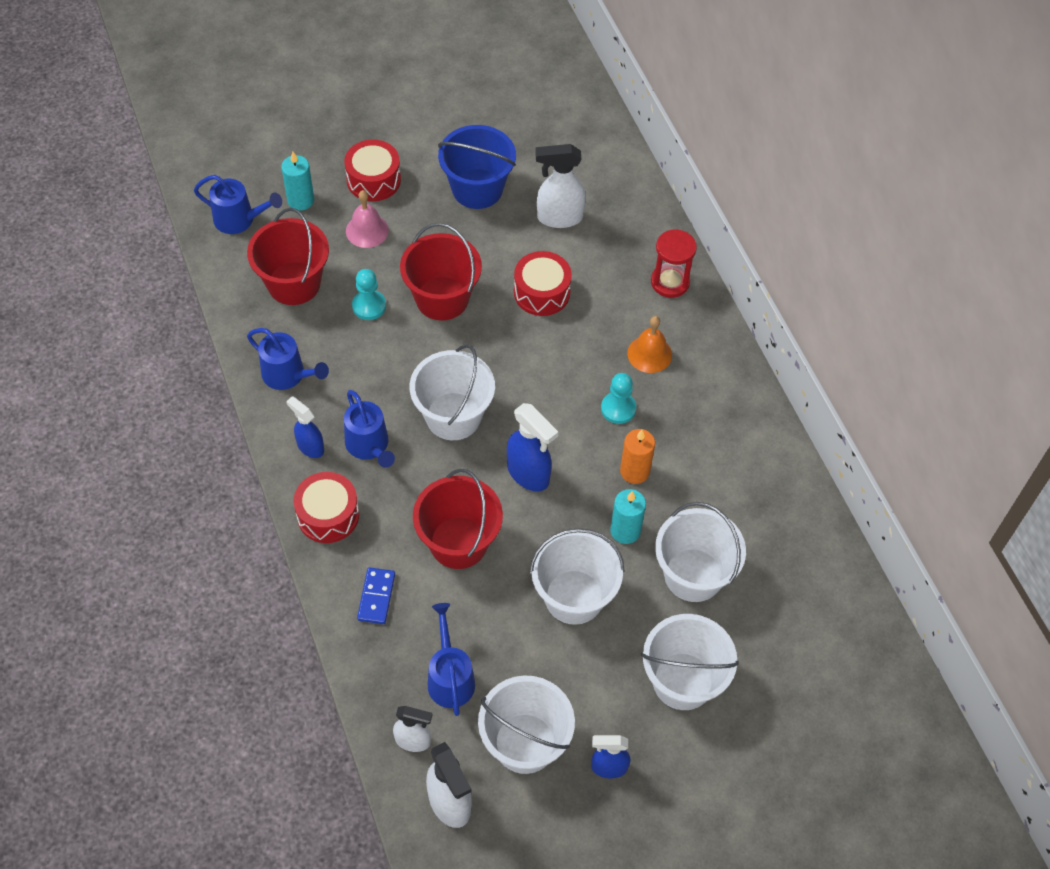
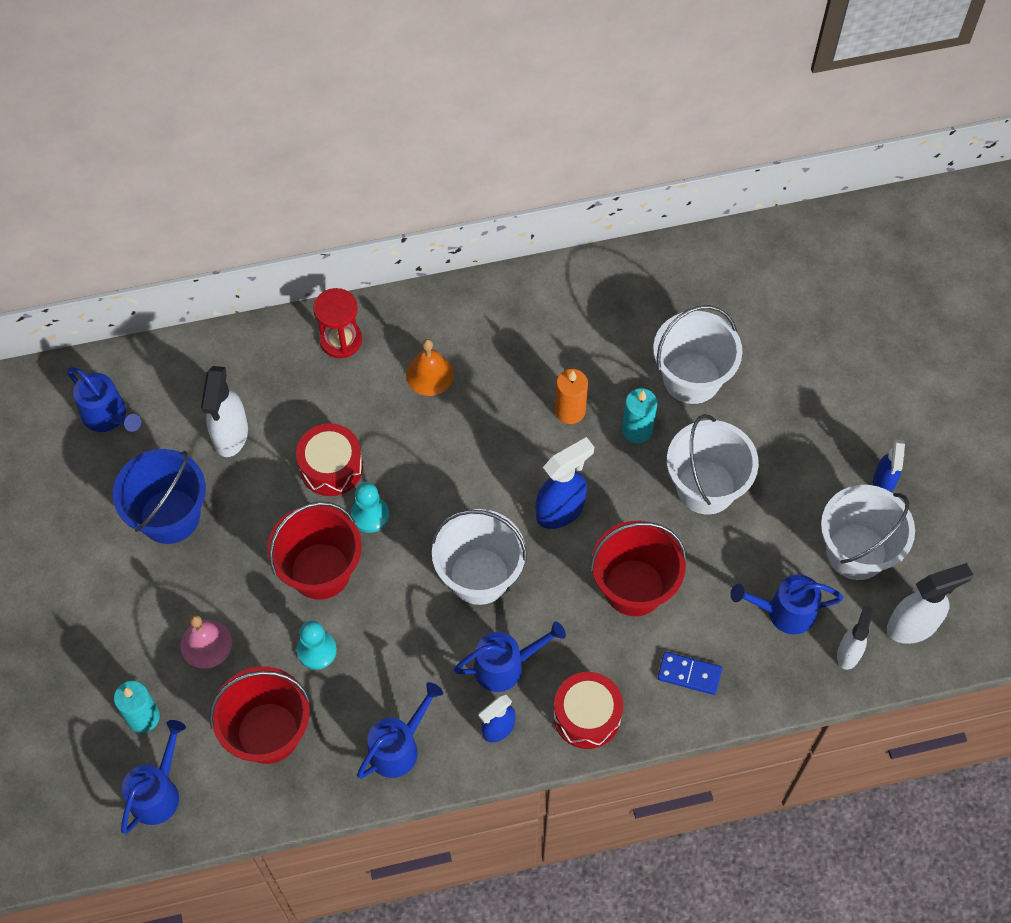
camera: 80 degrees left, 5 degrees up
red drum [344,139,401,201] -> none
turquoise pawn [601,373,636,424] -> turquoise pawn moved to [351,482,389,533]
white bucket [641,614,739,710] -> none
none -> blue watering can [67,367,141,432]

